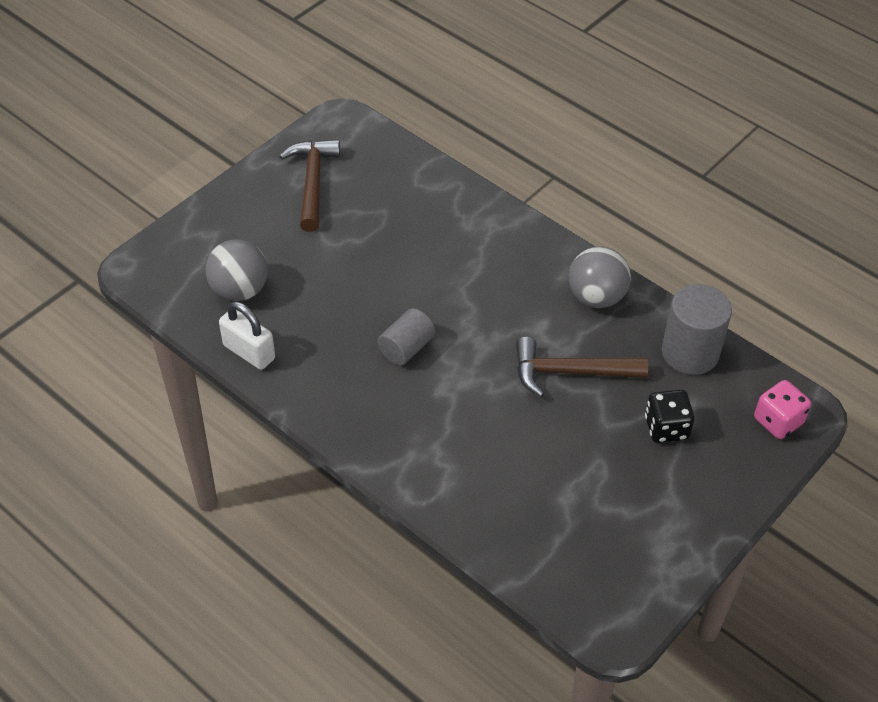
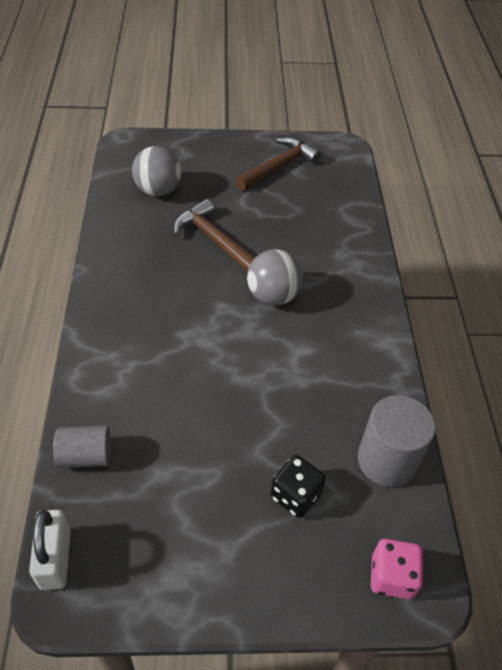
camera: 45 degrees right, 0 degrees up
white padlock [219,301,275,370] -> white padlock moved to [29,510,71,590]
grey cylinder [377,308,435,365] -> grey cylinder moved to [53,426,111,468]
brown hammer [516,337,648,397] -> brown hammer moved to [174,199,256,273]
grey ball [569,246,631,308] -> grey ball moved to [247,249,303,305]

